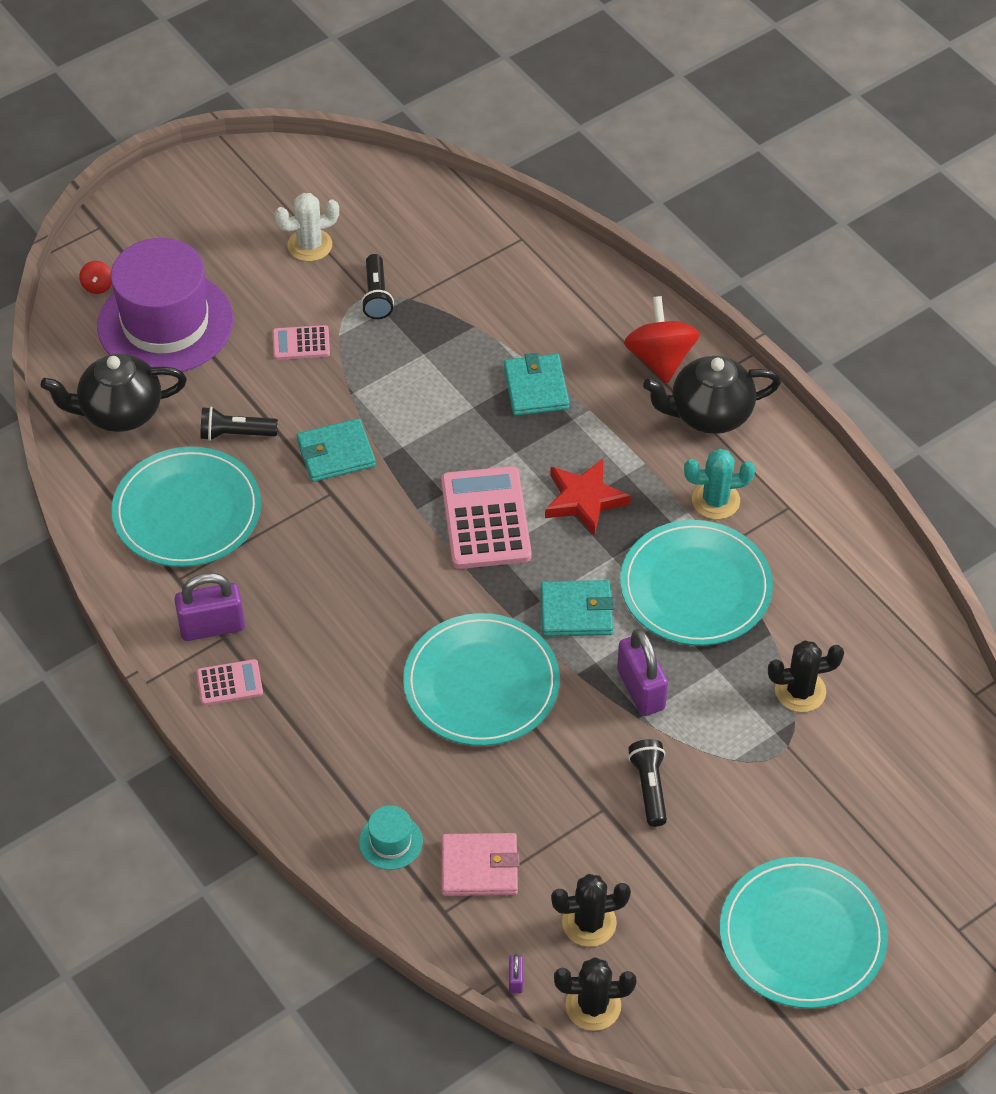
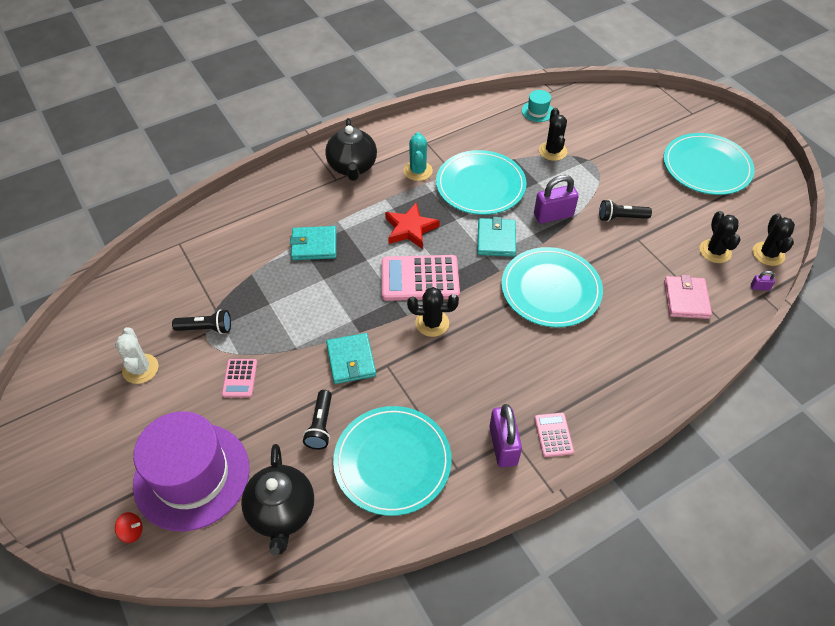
camera: 85 degrees left, 0 degrees up
turquoise hat [359,805,423,870] -> turquoise hat moved to [522,90,553,122]
red spinning top [624,296,700,383] -> none
none -> black cactus [407,287,459,337]

